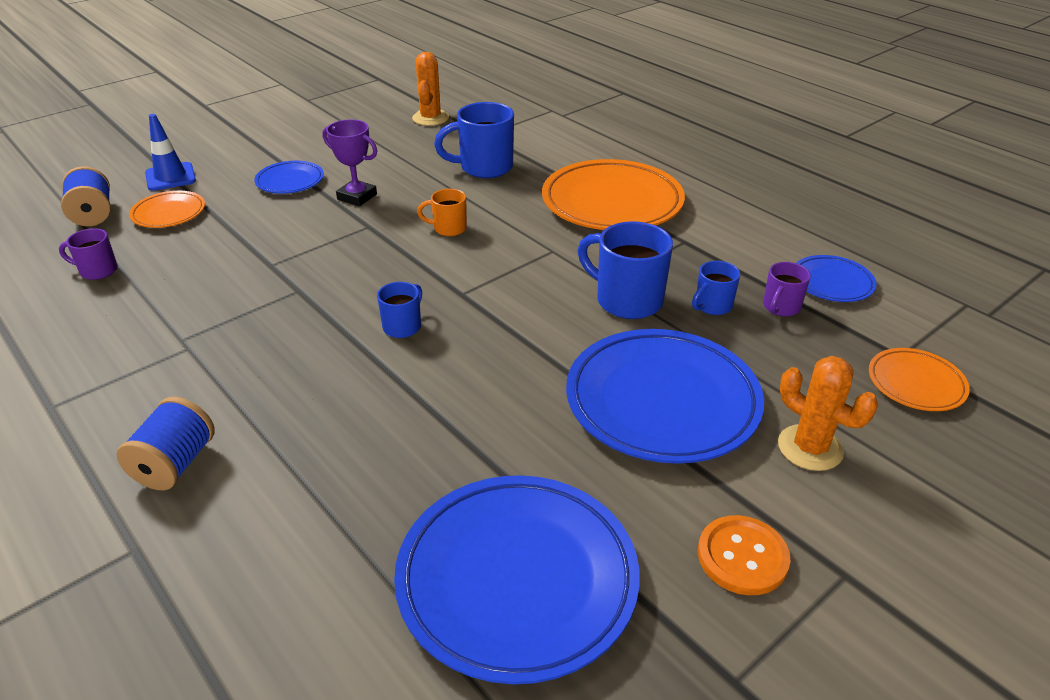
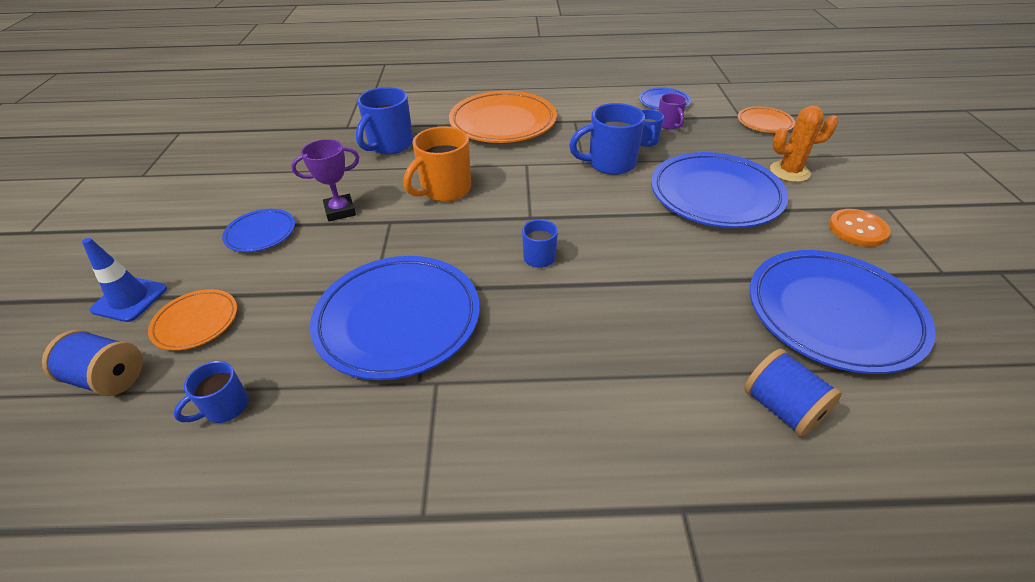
camera: 50 degrees left, 5 degrees up
purple mug [59,228,118,280] -> blue mug [173,361,249,423]
blue spool [117,397,215,490] -> blue spool moved to [744,349,842,437]
orange cactus [412,52,449,126] -> none
orange mug [417,189,467,236] -> orange mug [403,126,471,202], size x1.78
none -> blue plate [310,256,480,380]

